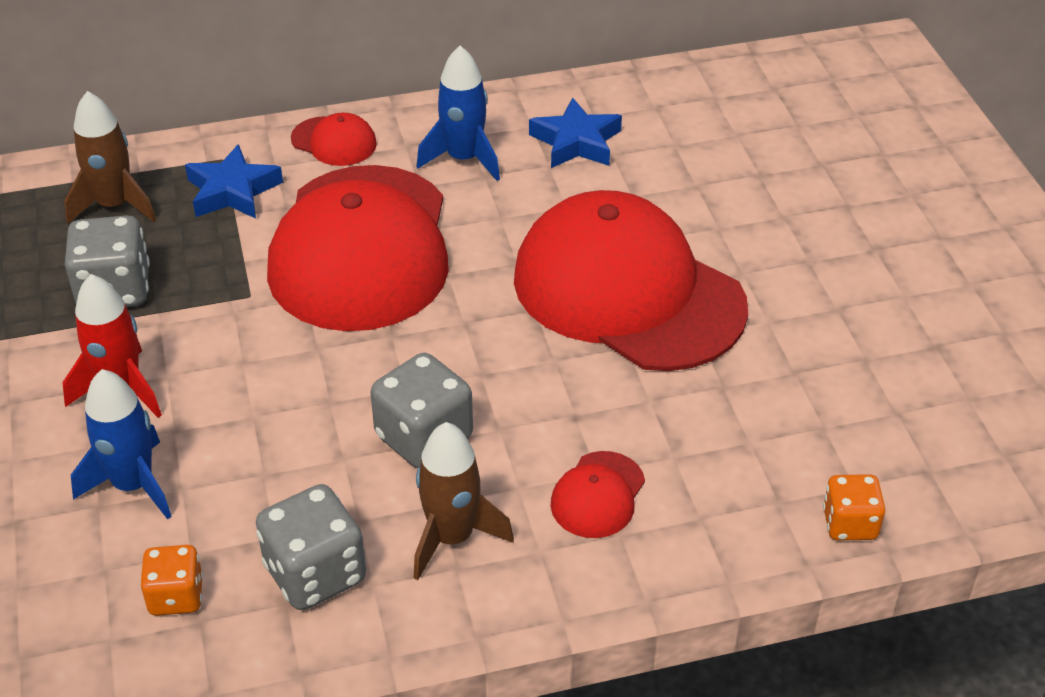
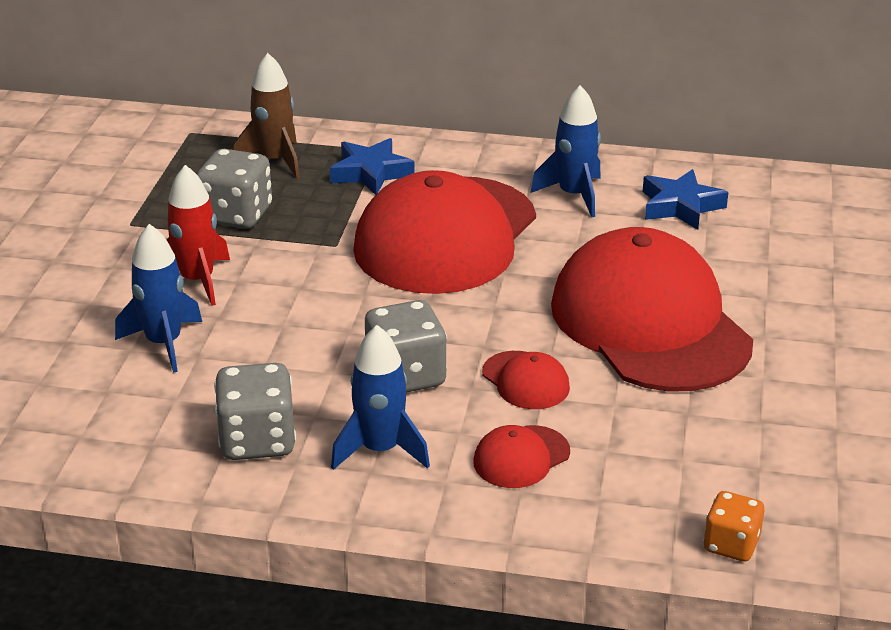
camera: 25 degrees right, 10 degrees down
orange dice [140,545,203,616] -> none
red cap [291,113,377,166] -> red cap moved to [482,351,570,409]
brown rocket [414,422,514,580] -> blue rocket [331,325,430,470]

